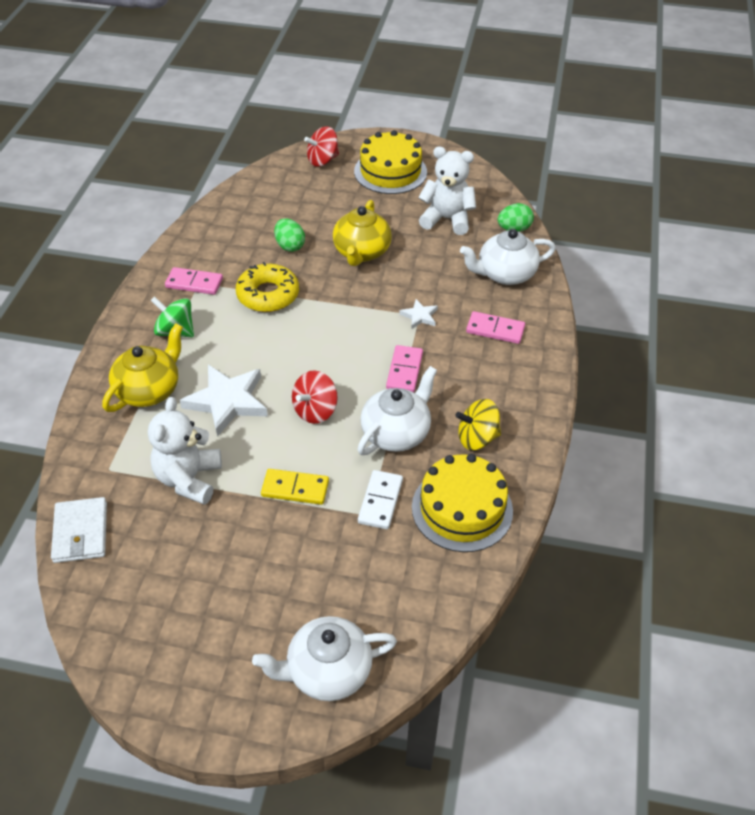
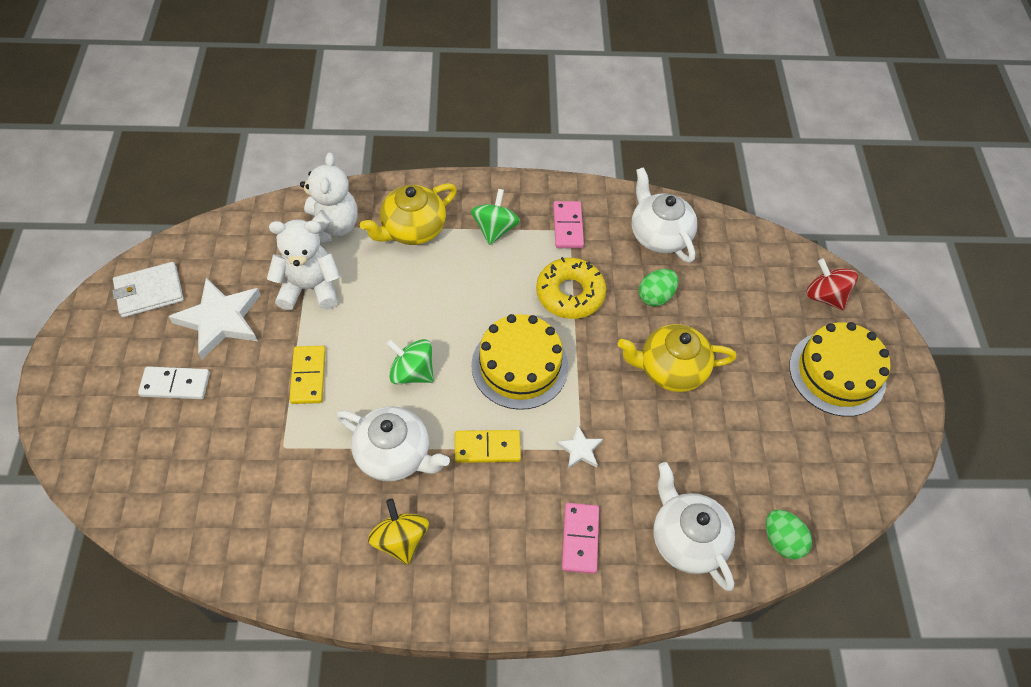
camera: 75 degrees right, 10 degrees up
white wallet [51,497,107,563] -> white wallet moved to [112,262,184,317]
yellow teapot [102,323,183,412] -> yellow teapot turned 120 degrees clockwise [360,183,457,245]
white star [180,365,268,437] -> white star moved to [168,278,261,359]
white teapot [252,616,397,701] -> white teapot moved to [632,167,697,263]
red spinning top [292,370,338,424] -> green spinning top [386,339,434,384]
white domino [358,470,403,529] -> white domino moved to [138,366,210,399]
pink domino [386,345,423,392] -> yellow domino [455,430,521,463]
yellow cake [412,454,513,552] -> yellow cake moved to [471,314,568,410]
white teddy bear [418,146,476,235] -> white teddy bear moved to [300,153,358,244]

